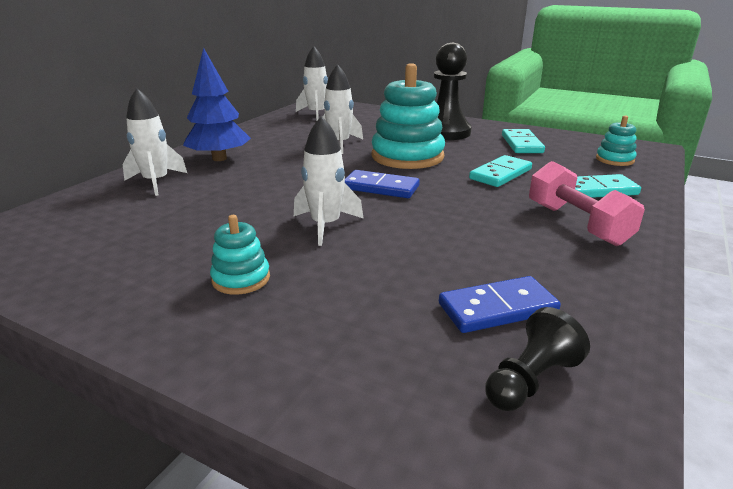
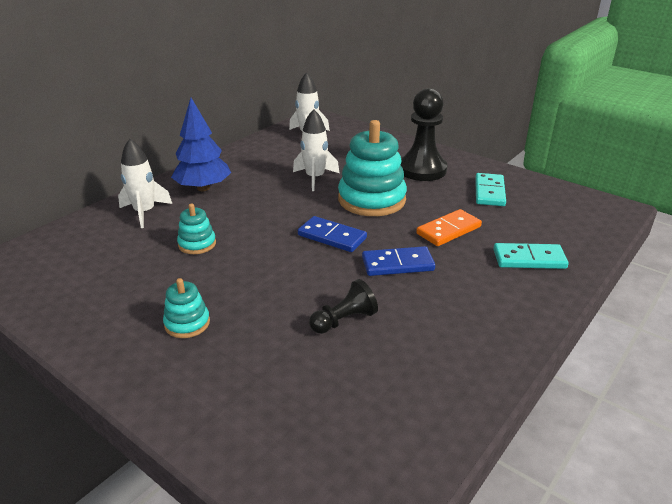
camera: 10 degrees right, 5 degrees up
white rocket [294,116,363,246] -> none
blue domino [439,276,561,333] -> blue domino moved to [362,246,435,276]
turquoise domino [469,155,532,187] -> orange domino [416,209,482,246]
black pawn [485,307,590,411] -> black pawn moved to [309,279,378,334]
pink dumbbell [529,161,645,246] -> none
turquoise stacking toy [596,116,637,166] -> turquoise stacking toy moved to [177,203,216,254]

